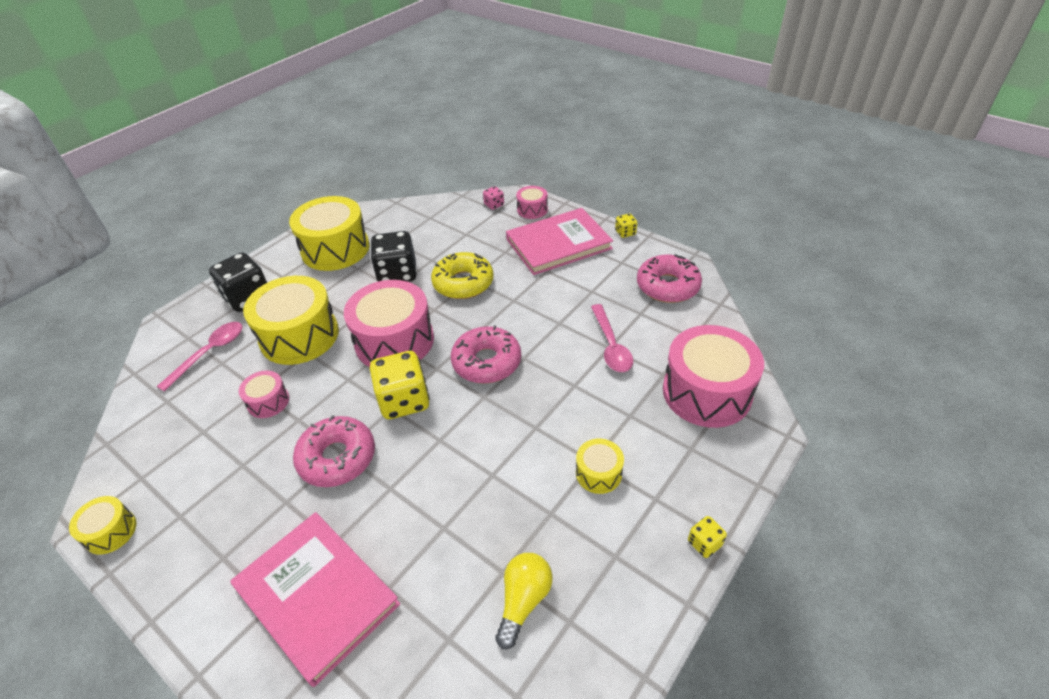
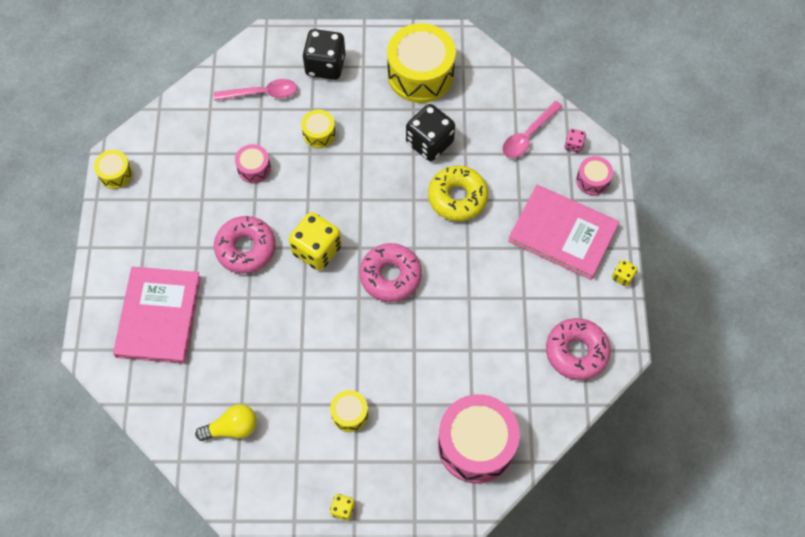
camera: 50 degrees right, 20 degrees up
yellow drum [243,276,339,365] -> yellow drum [301,110,336,148], size x0.48
pink drum [344,280,434,367] -> none
pink spoon [591,304,633,372] -> pink spoon moved to [503,101,563,158]

